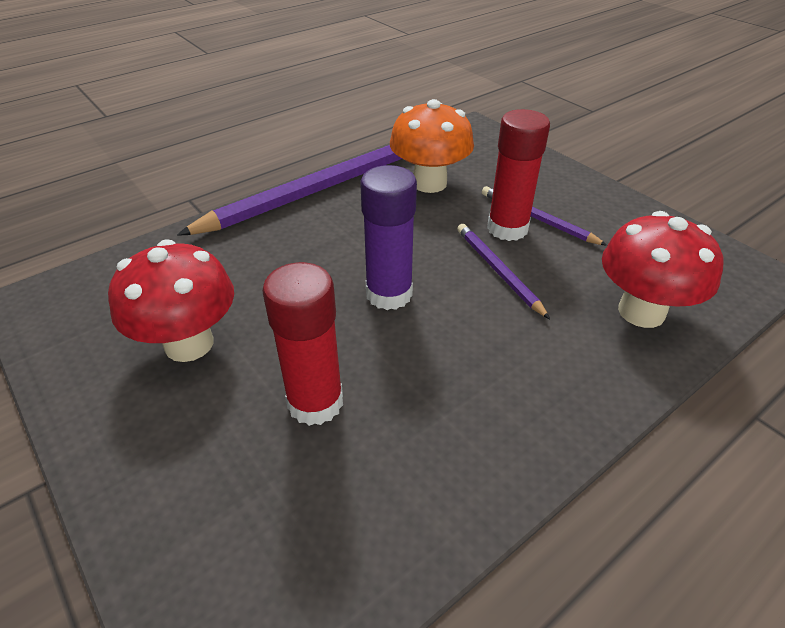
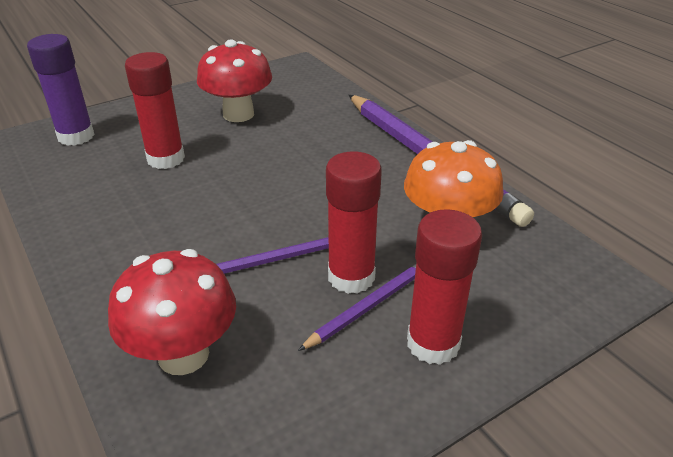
camera: 95 degrees right, 5 degrees down
purple glue stick [360,165,417,310] -> purple glue stick moved to [27,34,95,146]
none -> red glue stick [407,209,482,365]

